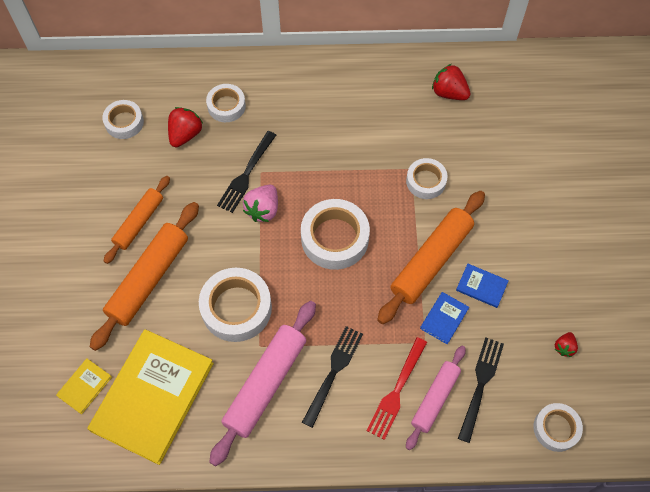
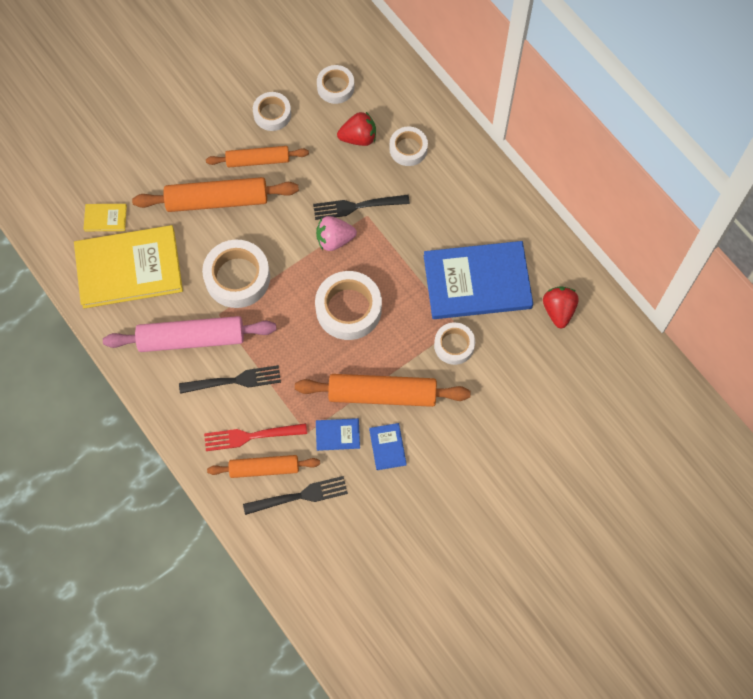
camera: 55 degrees right, 5 degrees up
pink rolling pin [406,346,466,450] -> orange rolling pin [207,455,320,478]
white tape [533,403,583,452] -> white tape moved to [253,92,291,131]
red strawberry [555,332,578,357] -> none
none -> blue book [424,241,533,319]

